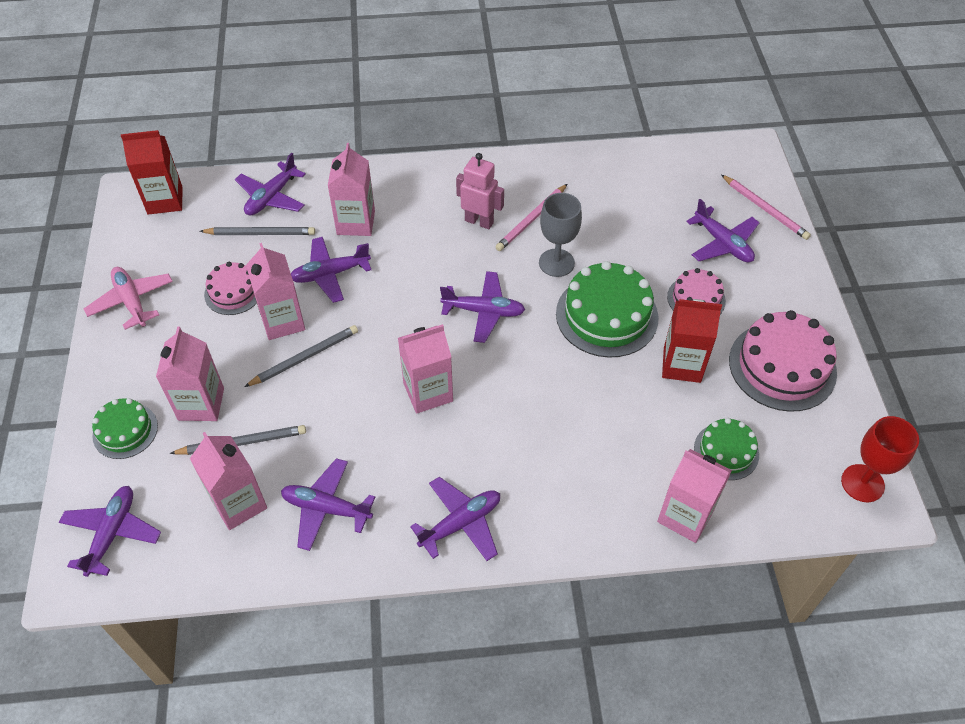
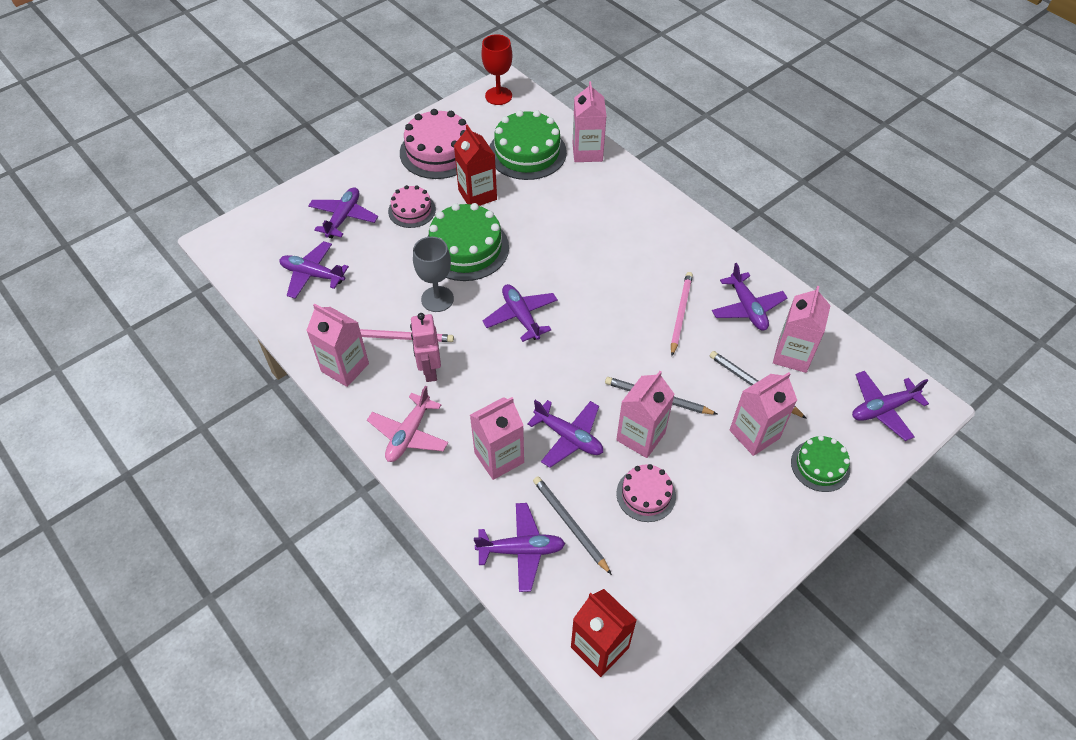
camera: 125 degrees left, 0 degrees up
pink plane [84,267,173,330] -> pink plane moved to [367,386,448,462]
pink carton [398,324,453,414] -> pink carton moved to [306,303,369,387]
purple plane [410,477,500,561] -> purple plane moved to [279,241,349,299]
green cake [694,418,759,480] -> green cake [489,110,567,180], size x1.74
pink pencil [722,175,811,240] -> pink pencil moved to [671,272,693,356]

